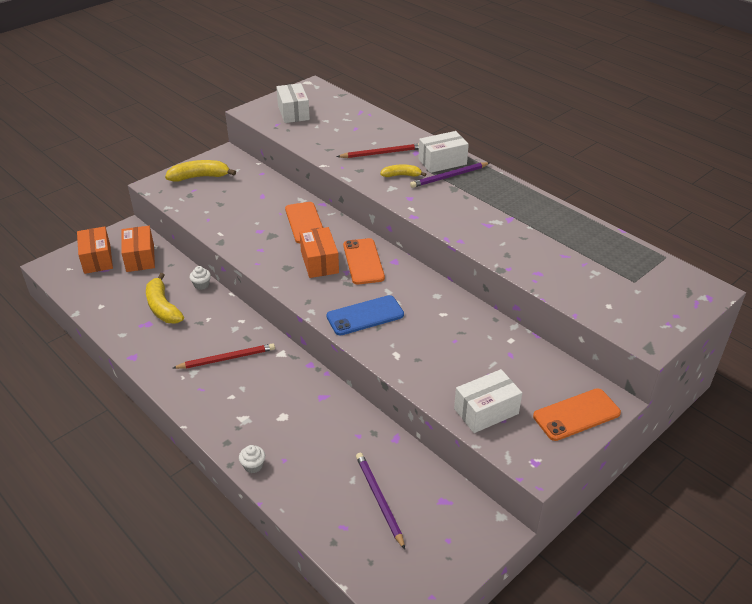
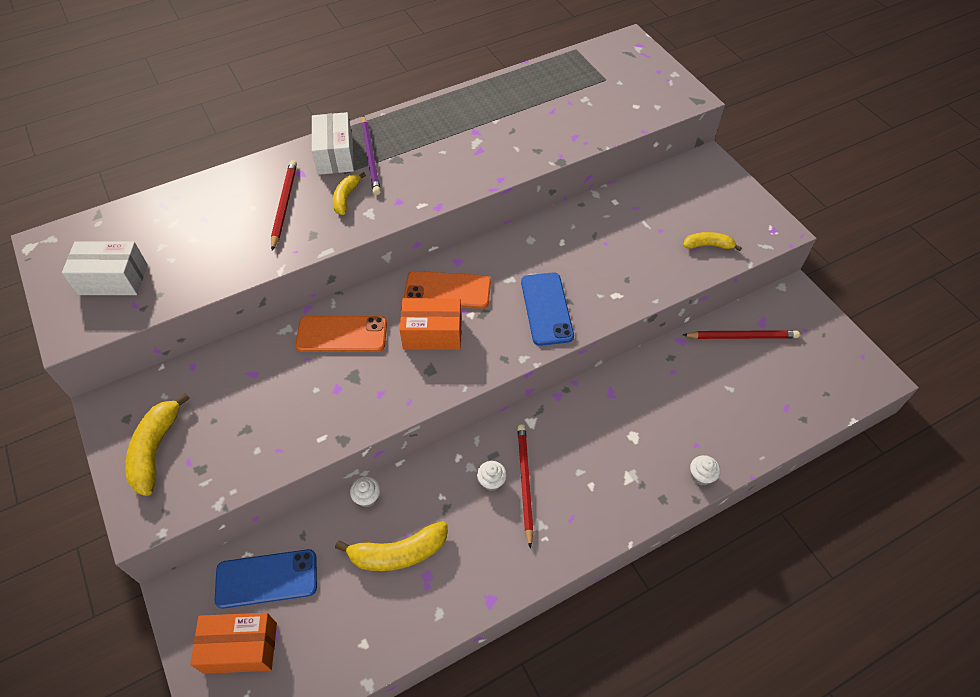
camera: 75 degrees left, 15 degrees up
orange box [121,226,155,272] -> blue phone [214,549,317,609]
purple pencil [356,453,405,549] -> none
white box [454,369,522,433] -> yellow banana [683,232,742,251]
orange phone [533,388,621,441] -> none
none -> white cupcake [477,461,507,491]
none -> red pencil [683,330,800,339]

